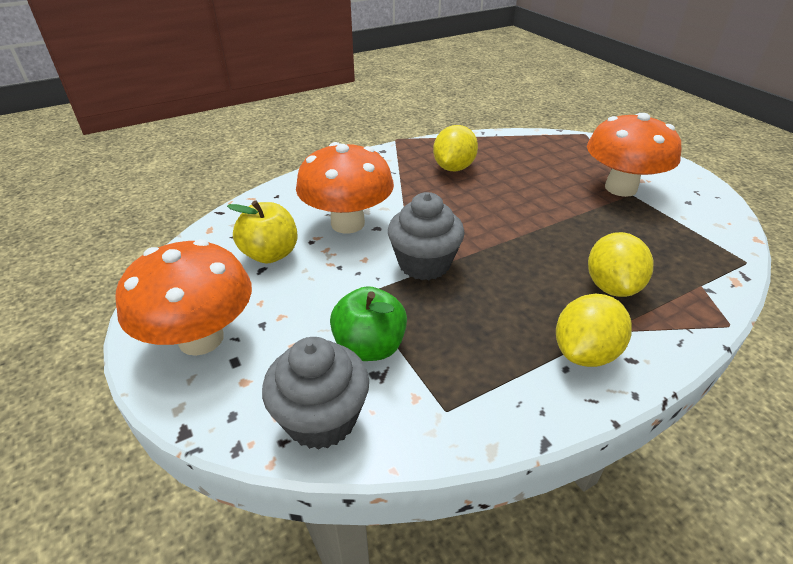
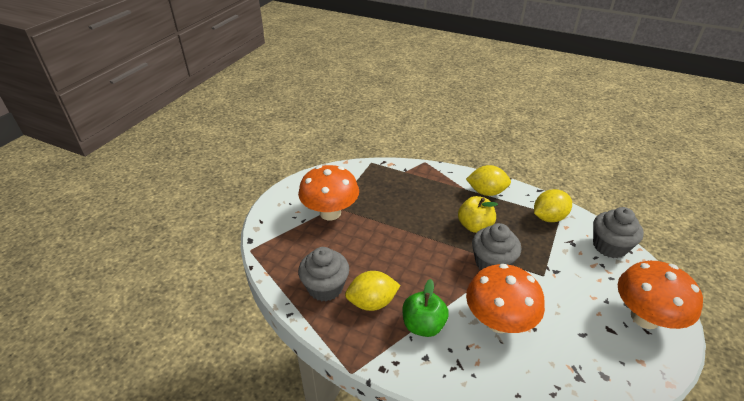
camera: 125 degrees left, 0 degrees up
yellow apple [227,200,298,263] -> yellow apple moved to [458,196,498,233]
green apple [330,286,407,361] -> green apple moved to [402,279,449,337]
yellow lemon [588,232,653,297] -> yellow lemon moved to [534,189,572,222]
none -> grey cupcake [298,247,349,301]

